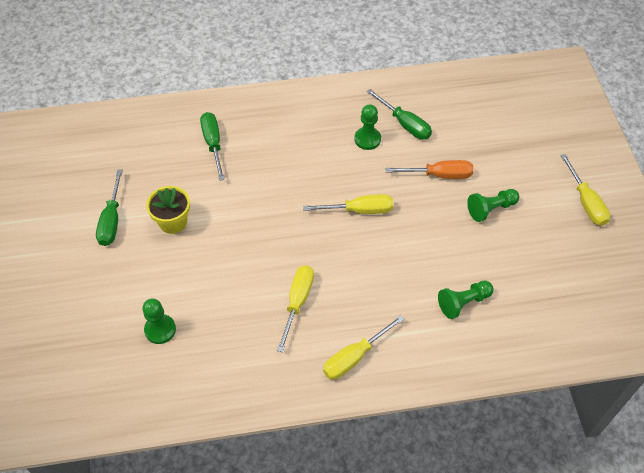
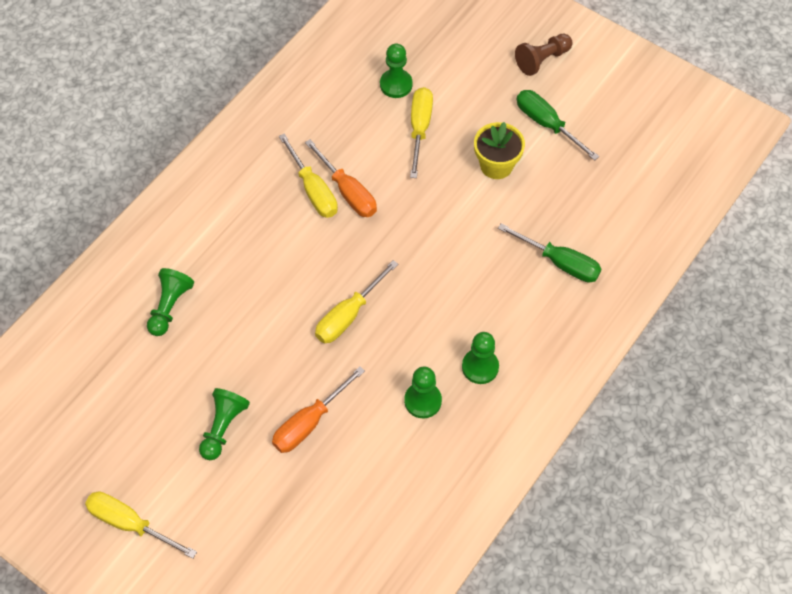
camera: 135 degrees right, 5 degrees up
yellow screwdriver [323,315,405,380] -> yellow screwdriver moved to [410,87,433,178]
green screwdriver [367,89,432,140] -> none
none -> orange screwdriver [305,139,377,217]
none -> green pawn [462,332,499,384]
none -> brown pawn [515,34,572,76]

